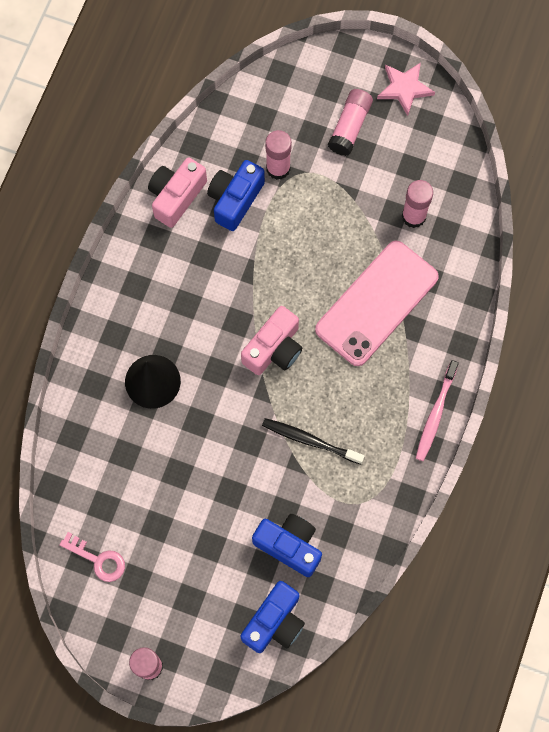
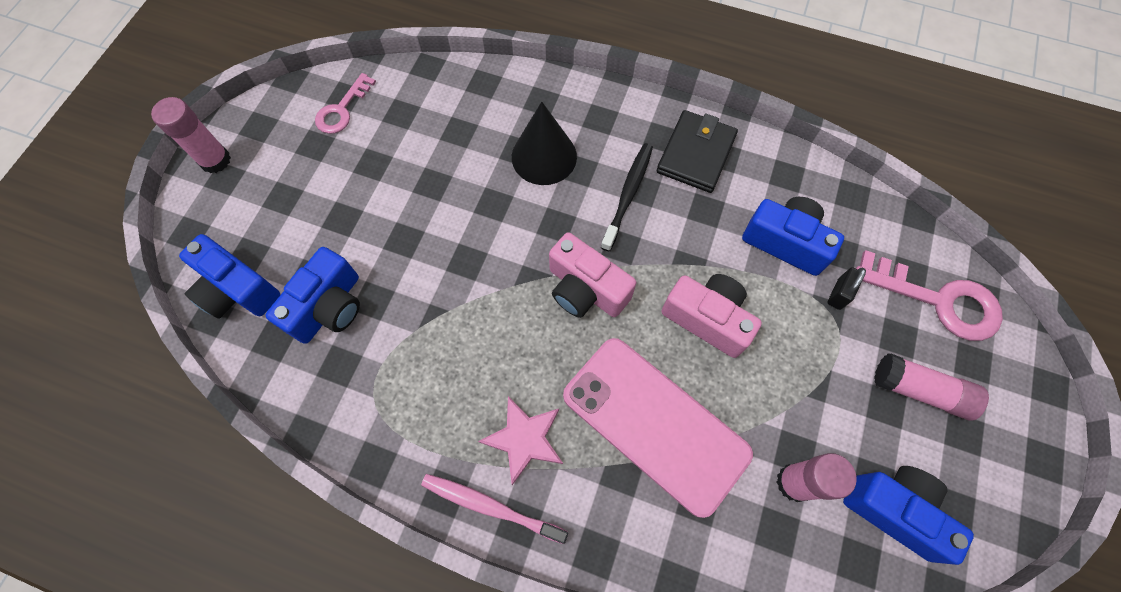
camera: 90 degrees right, 5 degrees down
pink camera [148,157,207,228] -> pink camera moved to [662,274,762,358]
black toothbrush [262,418,365,464] -> black toothbrush moved to [601,143,653,252]
pink glue stick [265,130,292,180] -> black padlock [827,267,866,310]
pink star [377,62,435,116] -> pink star moved to [478,396,563,485]
none -> black wallet [657,110,738,193]
none -> blue camera [843,466,974,565]
none -> pink key [856,250,1003,341]

